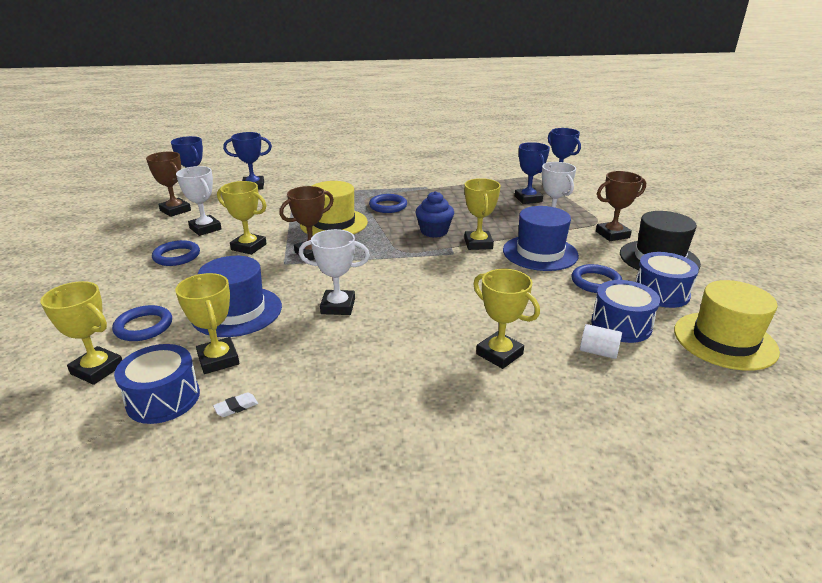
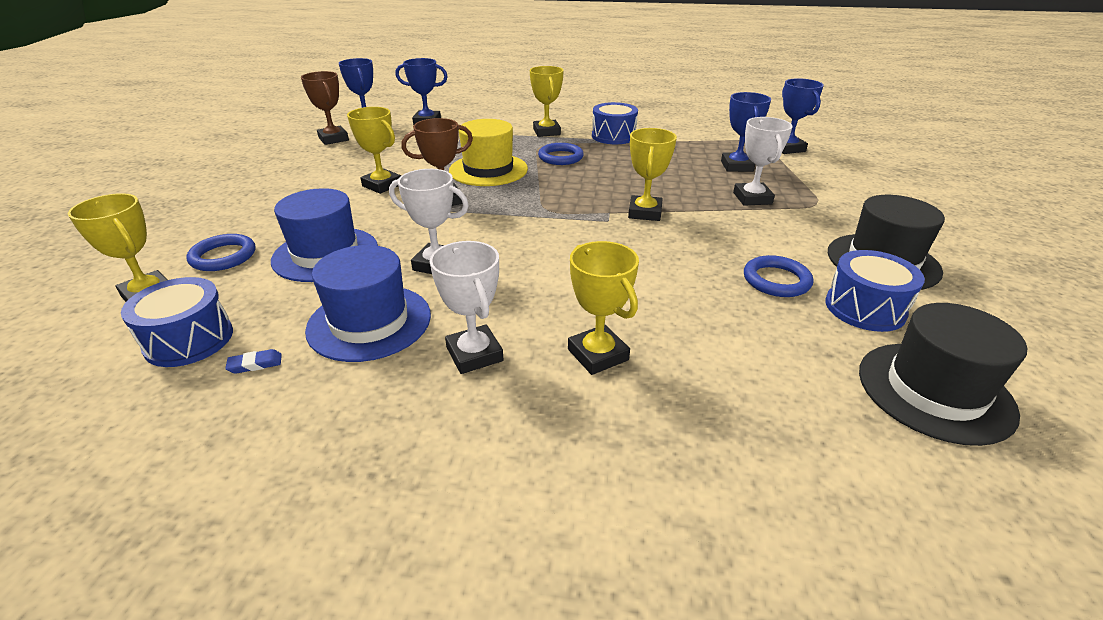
camera: 15 degrees right, 5 degrees up
blue ring [152,240,200,266] -> none
yellow trophy [175,273,239,374] -> yellow trophy moved to [530,66,564,137]
white trophy [176,166,222,236] -> white trophy moved to [430,241,504,374]
white eraser [213,393,258,417] -> blue eraser [225,349,282,374]
blue cupcake [415,191,454,238] -> none
blue hat [503,206,579,271] -> blue hat moved to [305,245,431,362]
white cylinder [580,324,622,359] -> none
blue drum [591,280,660,343] -> blue drum moved to [592,102,638,144]
brown trophy [596,171,646,241] -> none
yellow hat [674,280,780,371] -> black hat [859,303,1027,446]

